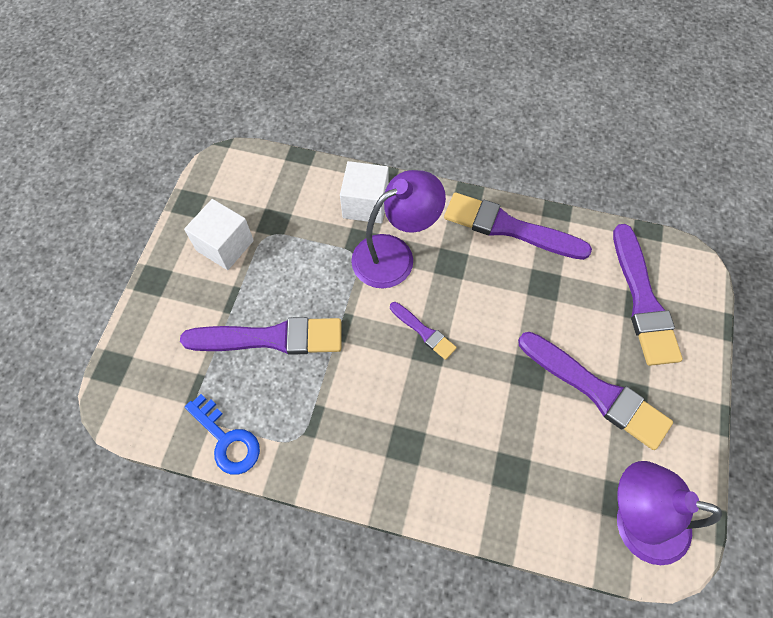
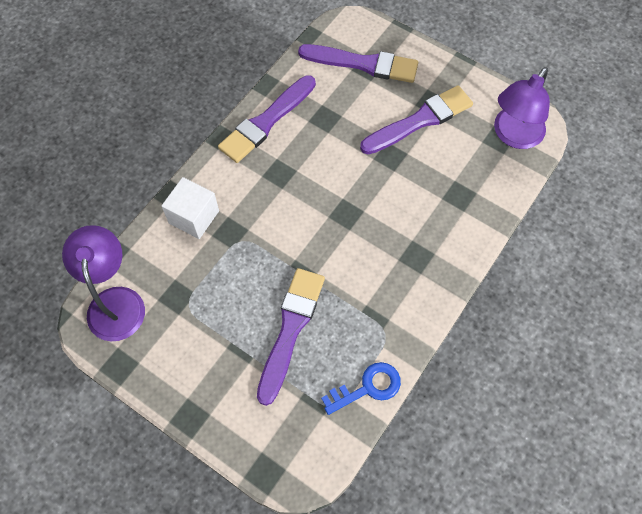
camera: 70 degrees left, 0 degrees up
white cube [184,199,254,270] -> none
purple lamp [351,170,446,288] -> purple lamp moved to [62,225,145,341]
purple brush [390,302,457,360] -> none

